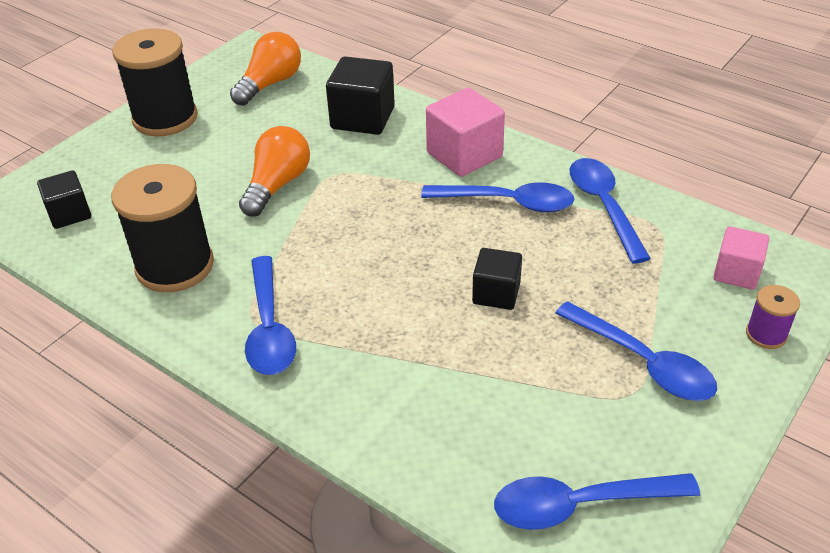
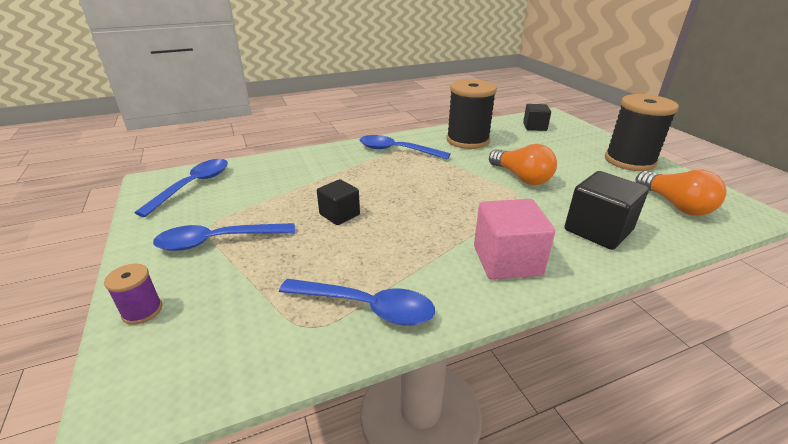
camera: 120 degrees right, 10 degrees down
blue spoon [421,182,575,212] -> none
pink cube [713,226,769,290] -> none

